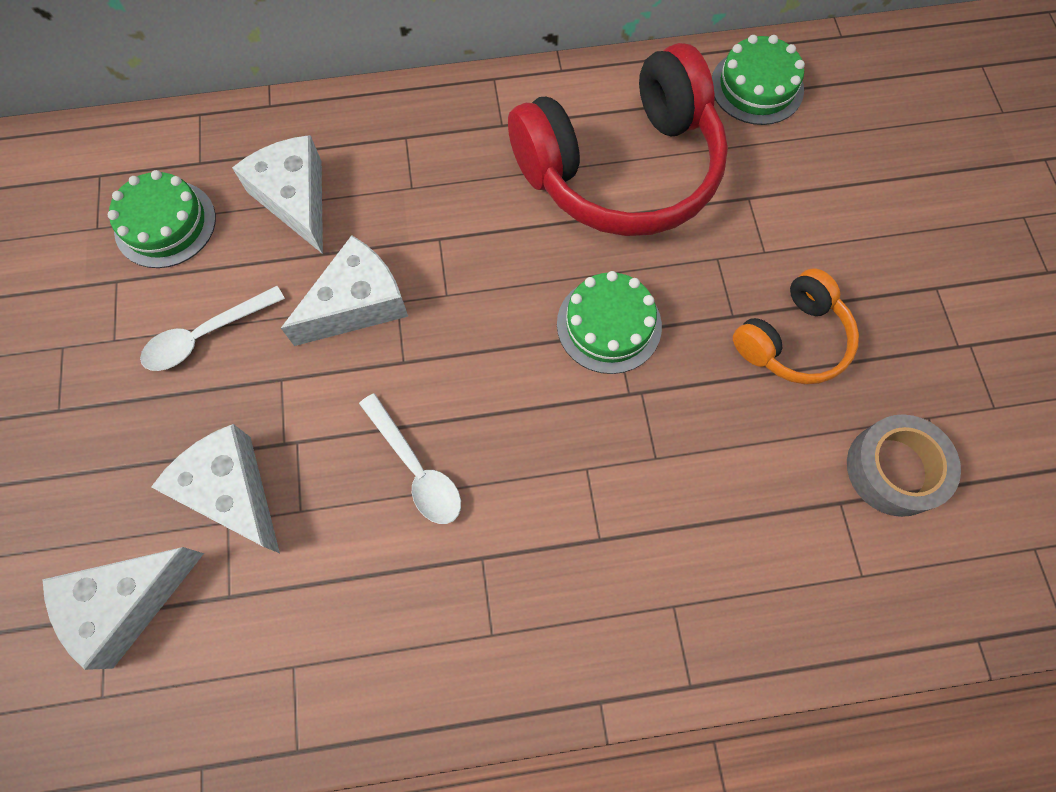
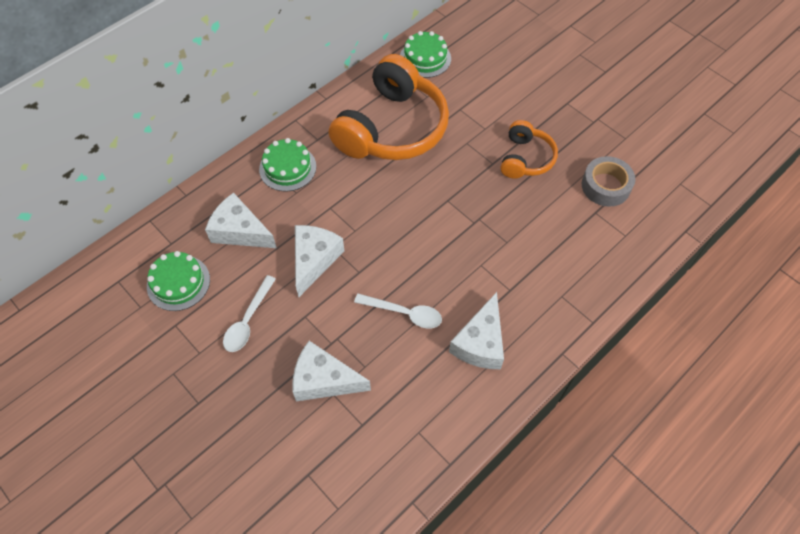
camera: 35 degrees left, 10 degrees down
white cheese [42,547,204,670] -> white cheese moved to [449,292,504,369]
red headphones [508,43,728,236] -> orange headphones [329,54,449,160]
green cake [557,271,662,374] -> green cake moved to [259,138,316,192]

